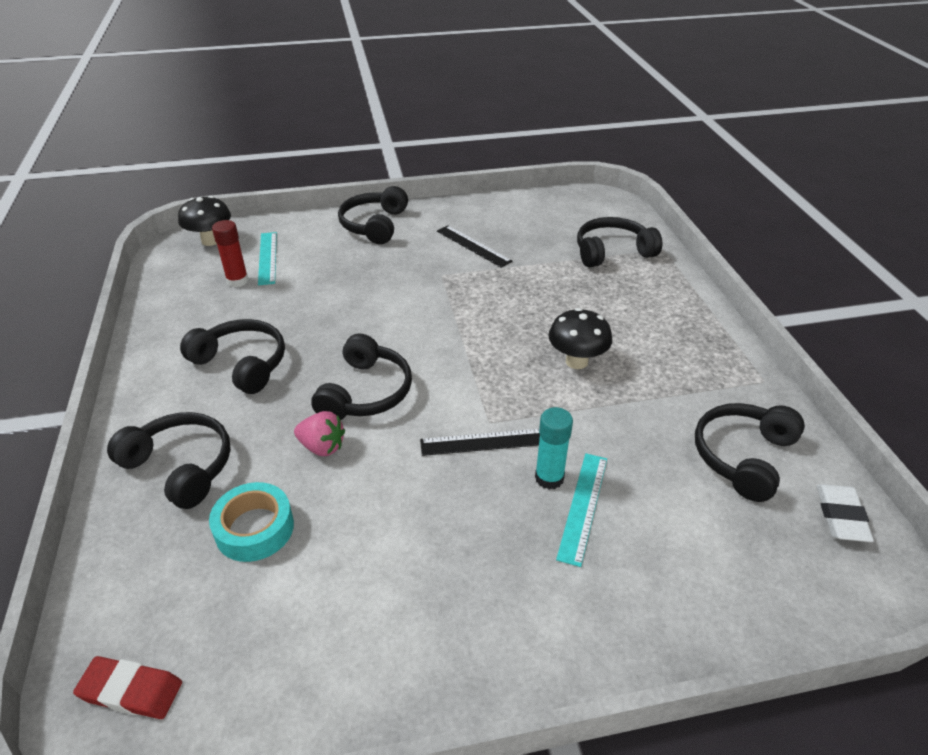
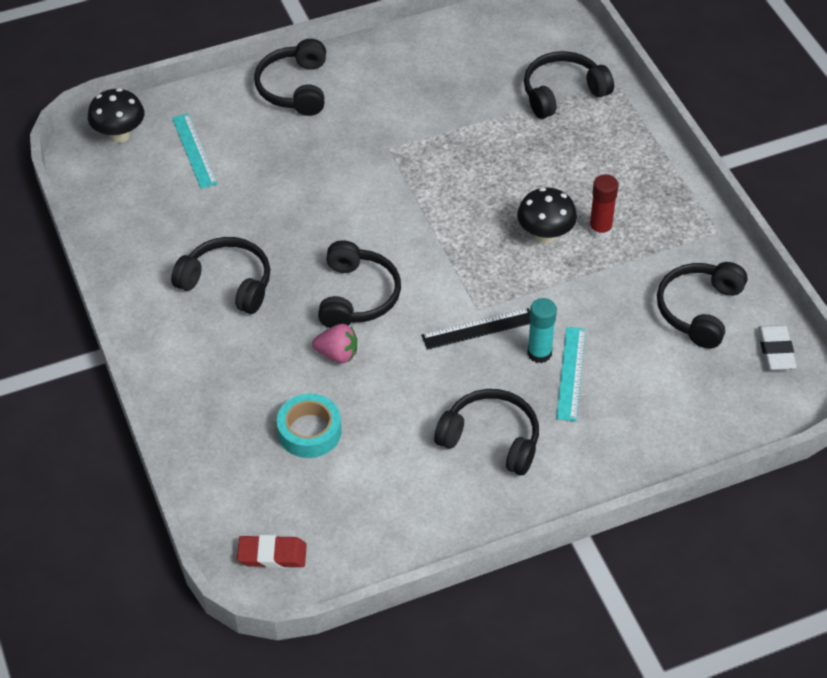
camera: 10 degrees left, 10 degrees up
black headphones [107,412,231,509] -> black headphones moved to [434,389,539,475]
red glue stick [212,220,249,287] -> red glue stick moved to [589,174,618,239]
black ruler [437,226,512,268] -> none

